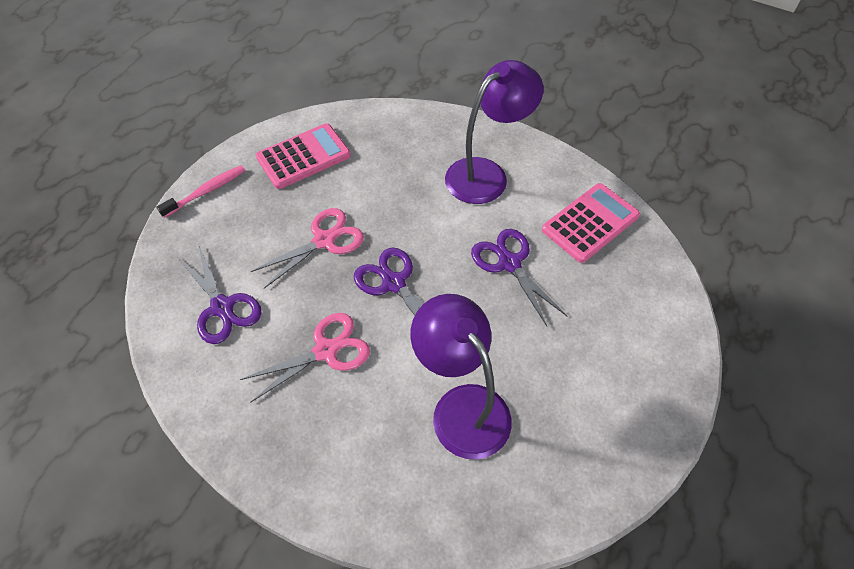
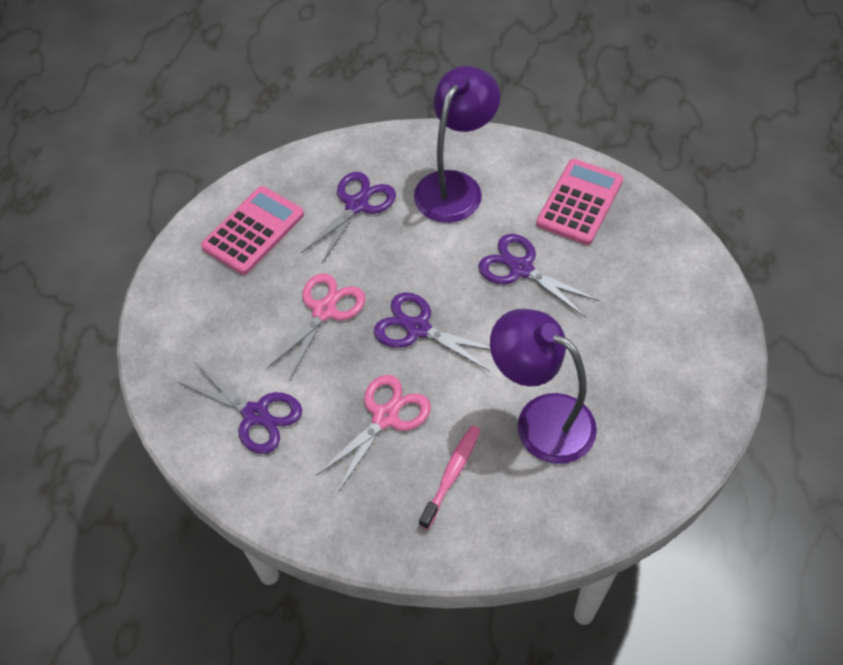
camera: 20 degrees left, 0 degrees up
pink toothbrush [156,165,245,218] -> pink toothbrush moved to [419,425,480,530]
none -> purple scissors [301,172,396,264]

